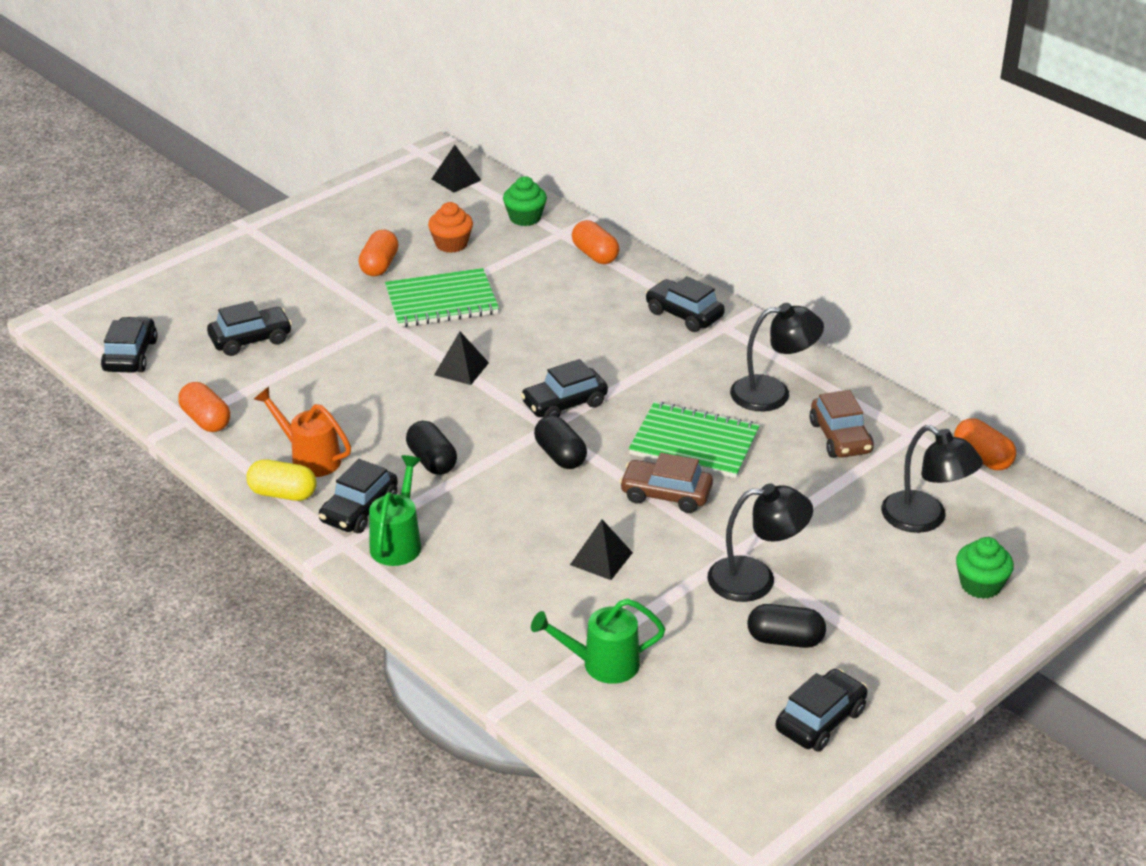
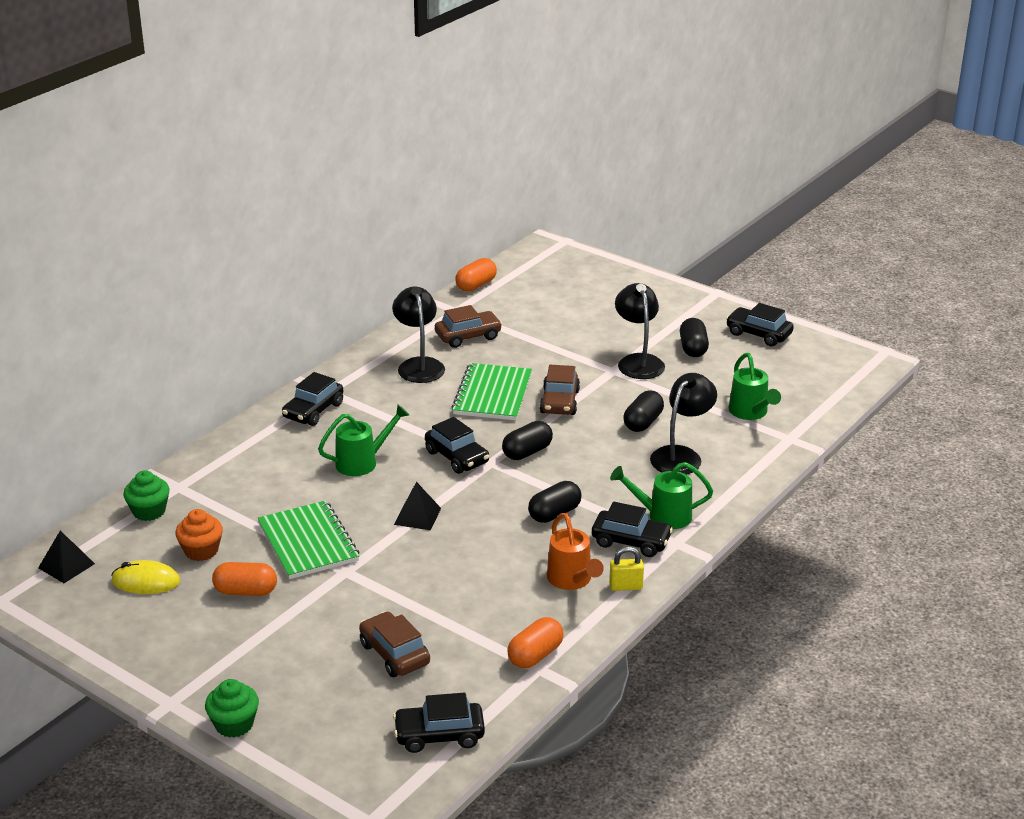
camera: 100 degrees left, 5 degrees down
black car [207,301,292,356] -> brown car [359,611,430,677]
yellow capsule [246,459,317,501] -> yellow padlock [609,547,644,591]
orange watering can [254,387,351,477] -> orange watering can turned 45 degrees counterclockwise [547,513,604,590]
black pyramid [570,519,633,580] -> black capsule [624,390,664,432]
orange capsule [572,220,619,264] -> none
black lamp [881,425,983,533] -> black lamp moved to [650,373,717,475]
green cupcake [956,537,1014,599] -> green cupcake moved to [205,679,259,738]
none -> yellow mouse [111,560,180,594]
none -> green watering can [318,404,409,476]

